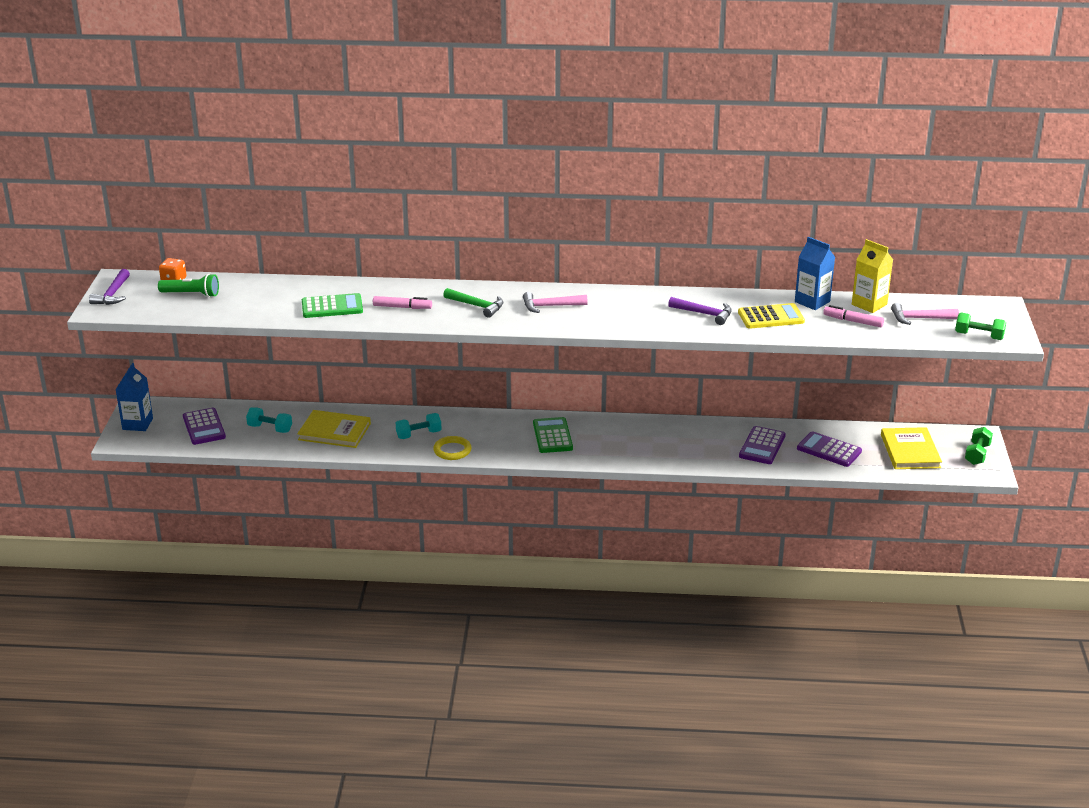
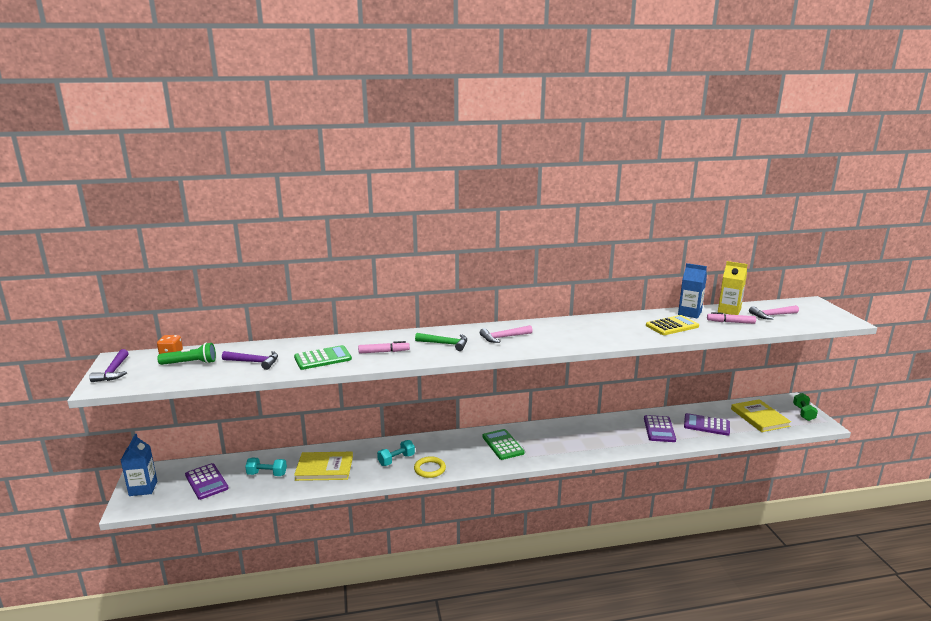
camera: 15 degrees left, 10 degrees down
purple hammer [668,297,732,325] -> purple hammer moved to [222,351,278,370]
green dumbbell [955,313,1006,340] -> none

